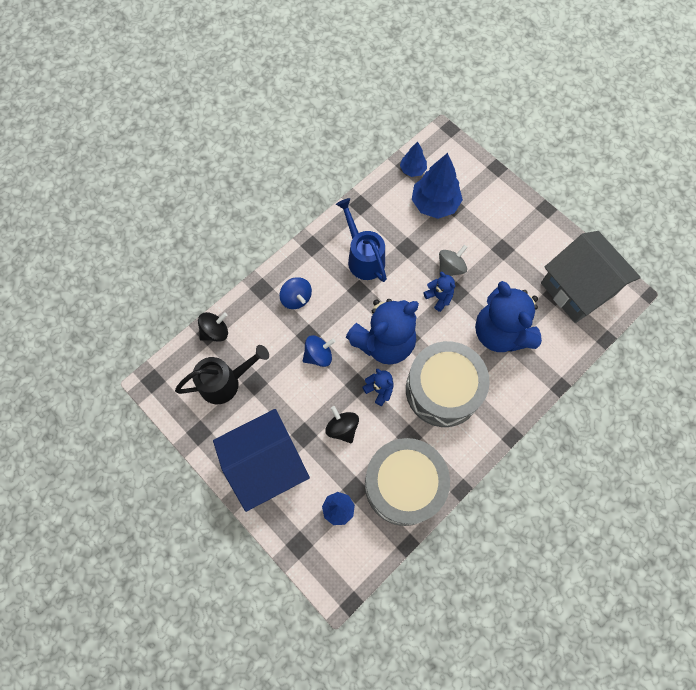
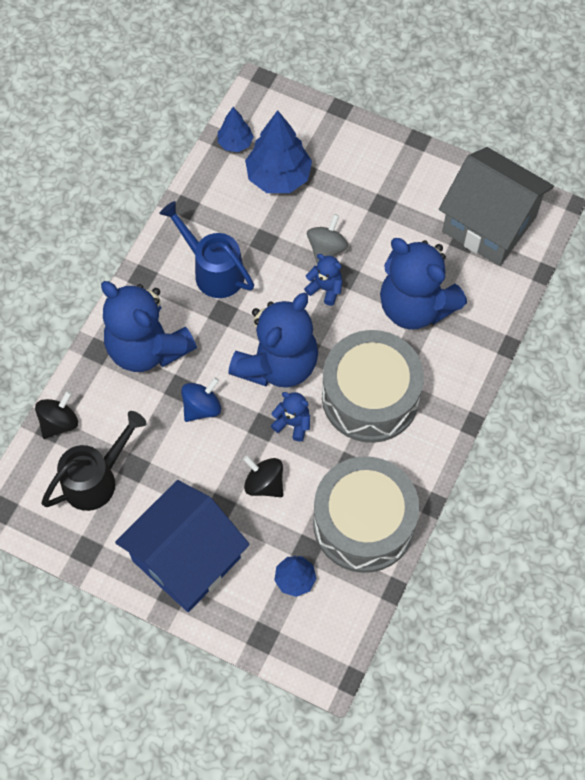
camera: 20 degrees left, 5 degrees down
blue spinning top [280,277,312,309] -> blue teddy bear [101,281,197,372]

